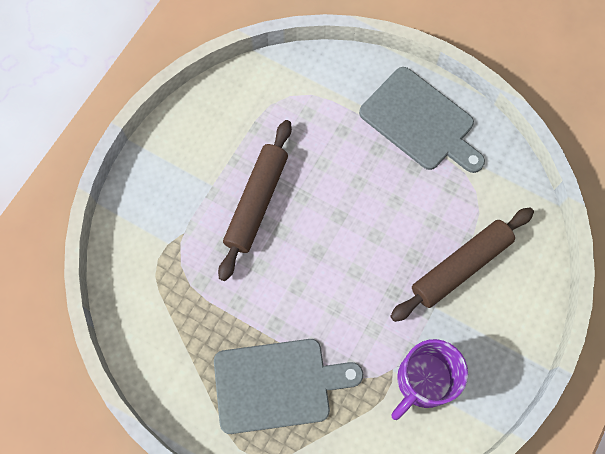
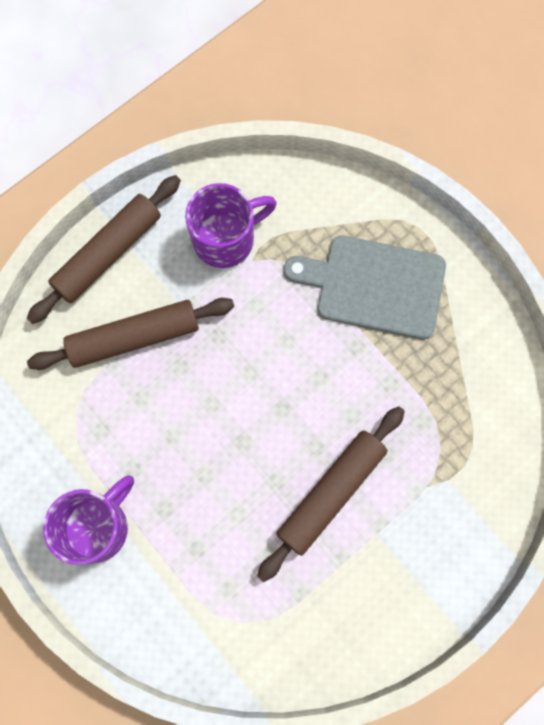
camera: 160 degrees left, 5 degrees up
grey cutting board [359,67,485,173] -> purple mug [43,476,134,565]
none -> brown rolling pin [27,175,181,324]

